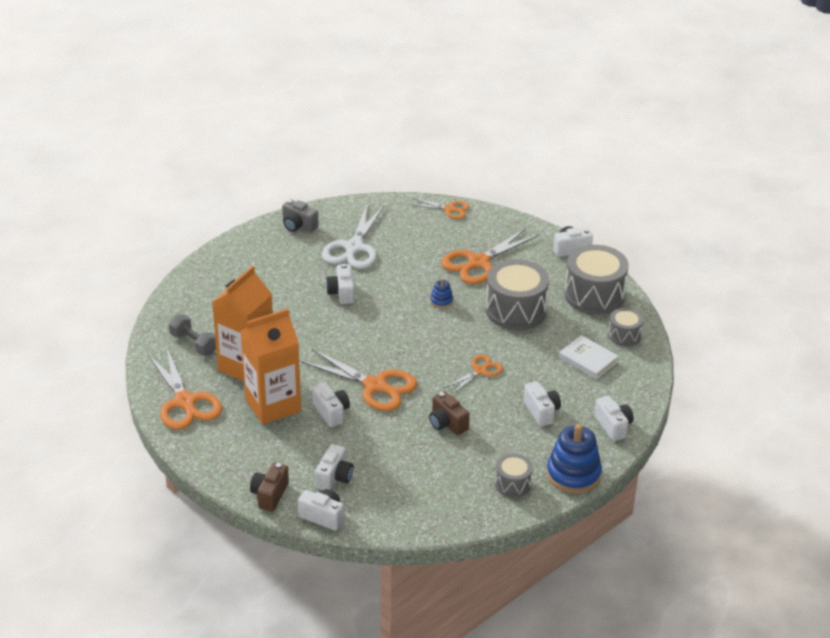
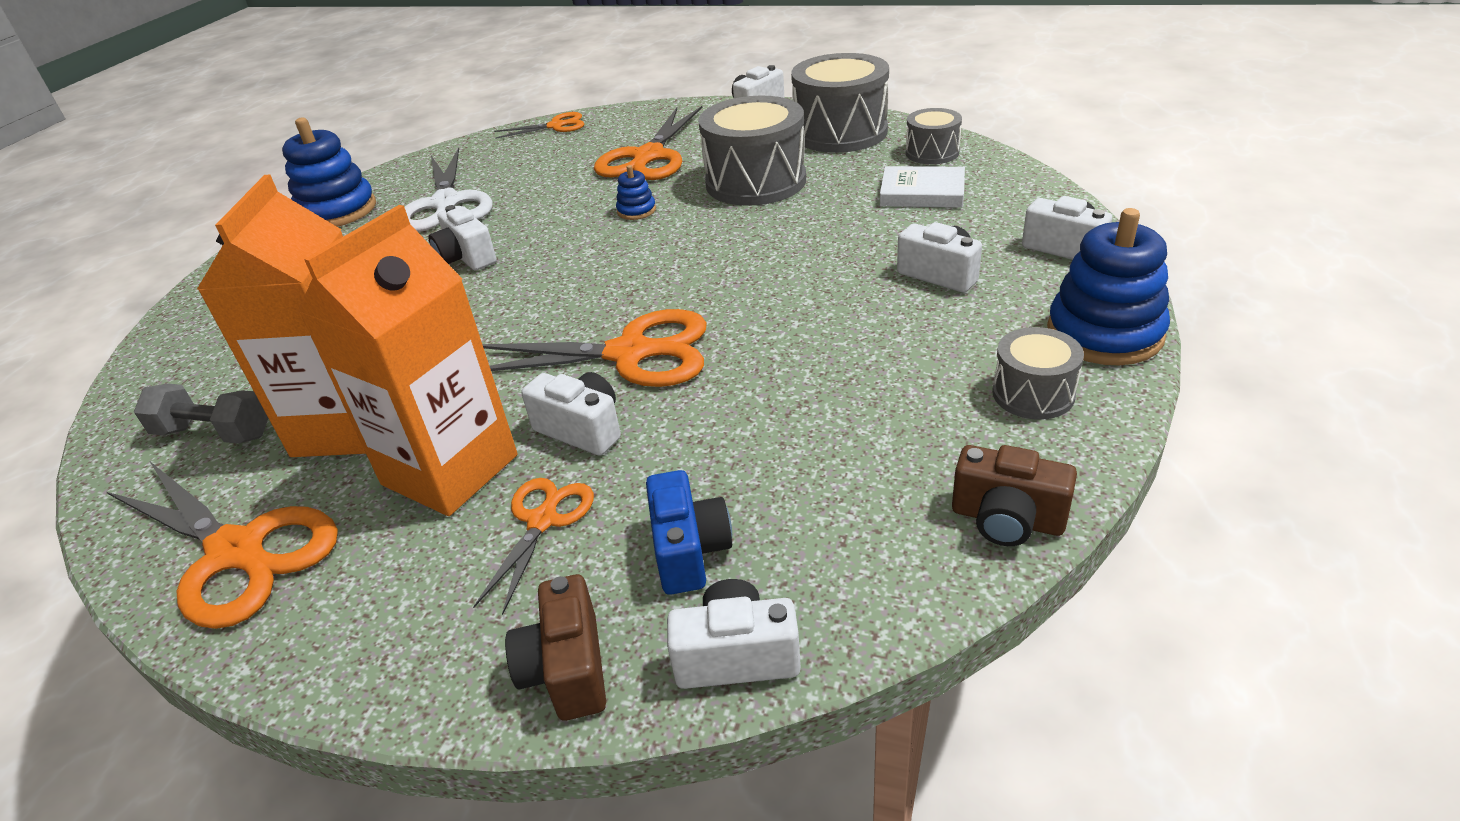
camera: 25 degrees left, 0 degrees up
grey camera [282,199,319,233] -> blue stacking toy [282,118,376,227]
white camera [315,444,354,490] -> blue camera [646,470,732,595]
brown camera [429,391,470,435] -> brown camera moved to [952,445,1077,546]
orange scissors [444,355,503,394] -> orange scissors moved to [473,478,594,615]

